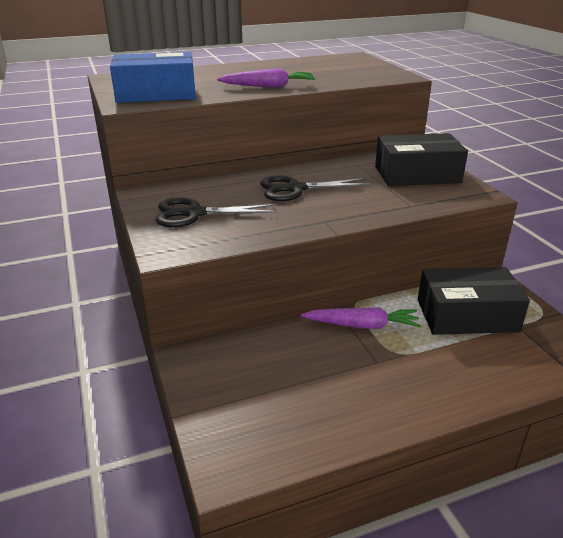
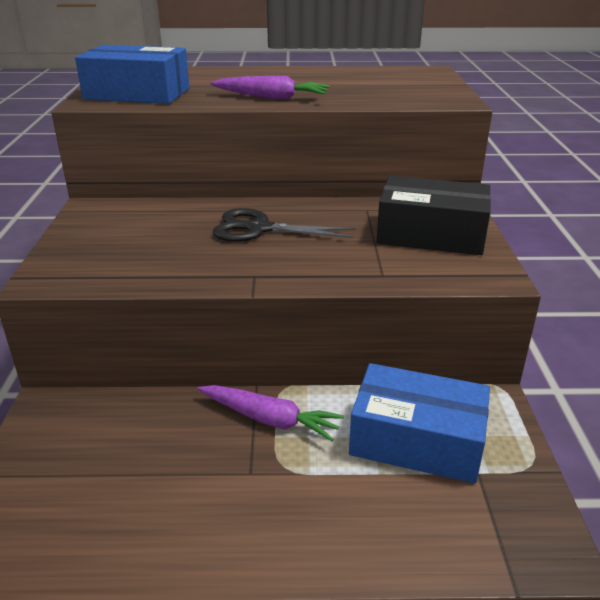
camera: 20 degrees right, 0 degrees up
black scissors [155,197,277,227] -> none
black box [418,267,530,335] -> blue box [349,363,490,484]

